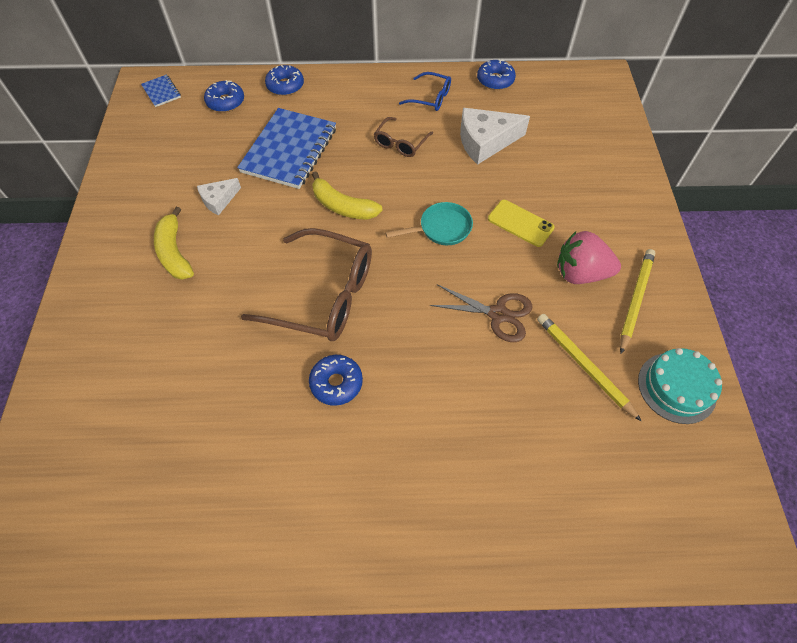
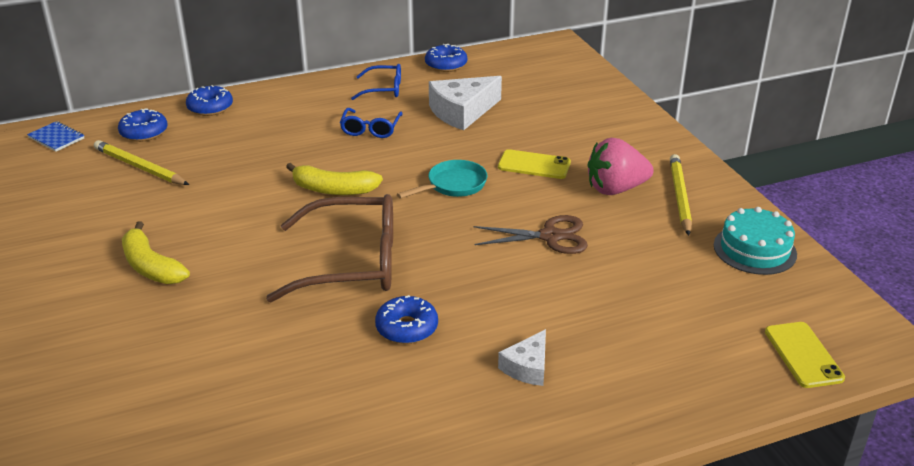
camera: 20 degrees left, 25 degrees down
white cheese [197,178,241,216] -> white cheese moved to [498,329,546,386]
blue notebook [237,108,336,189] -> none
brown glasses [374,117,433,157] -> blue glasses [340,108,403,138]
yellow pencil [537,314,642,422] -> yellow pencil moved to [94,140,189,185]
none -> yellow phone [765,322,845,388]

